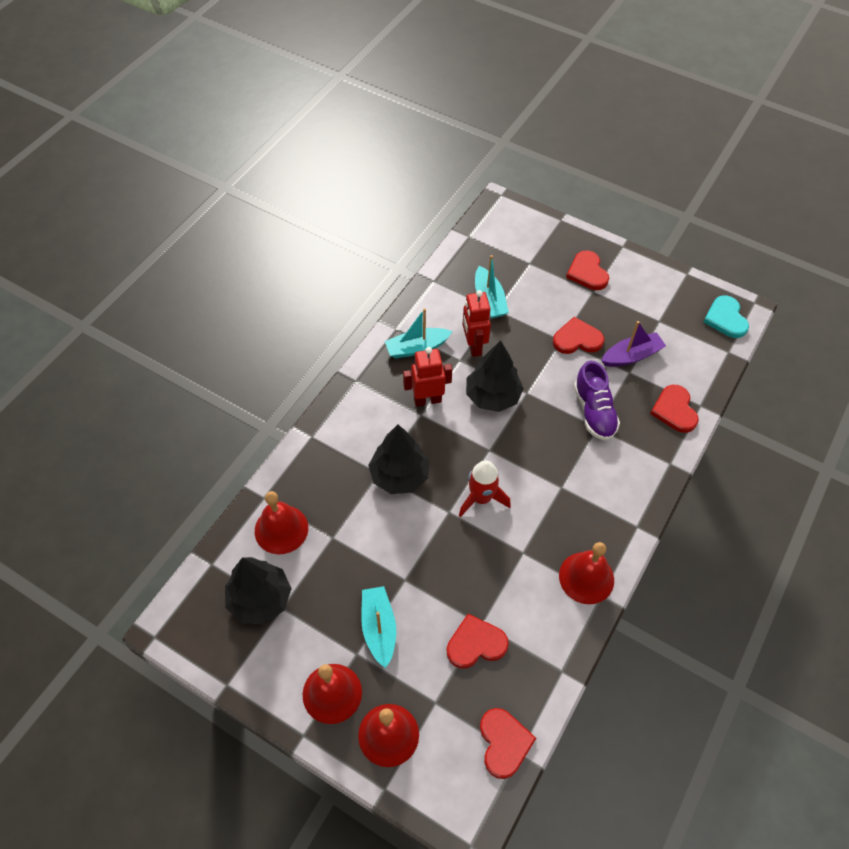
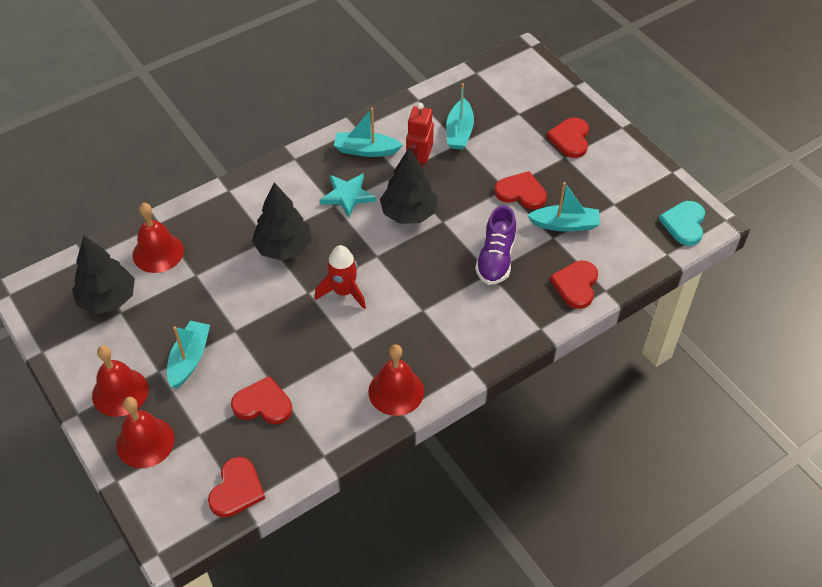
camera: 25 degrees right, 5 degrees down
red robot [403,347,452,407] -> turquoise star [320,173,376,218]
purple boat [601,321,666,367] -> turquoise boat [527,182,600,231]

